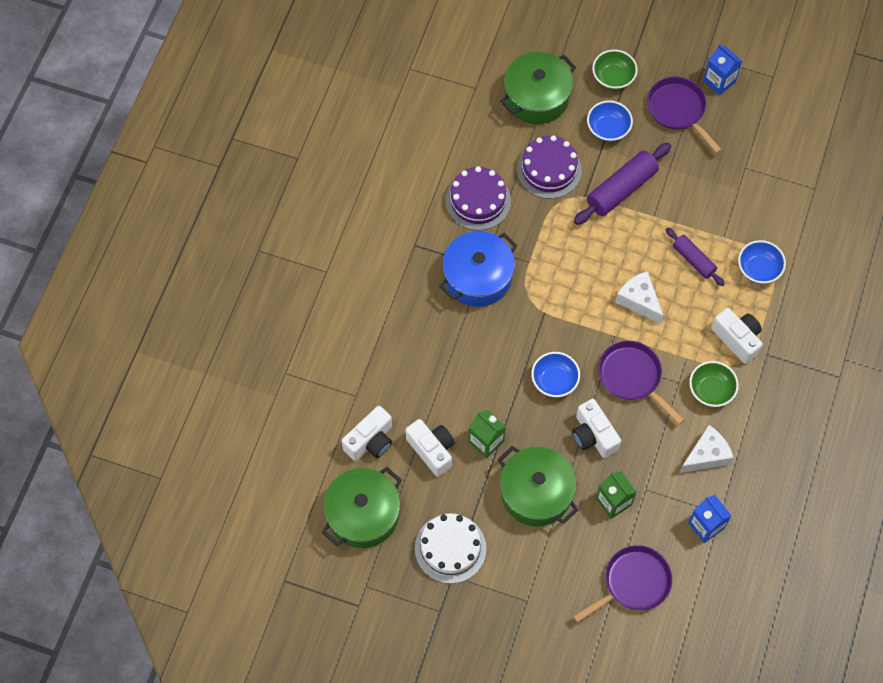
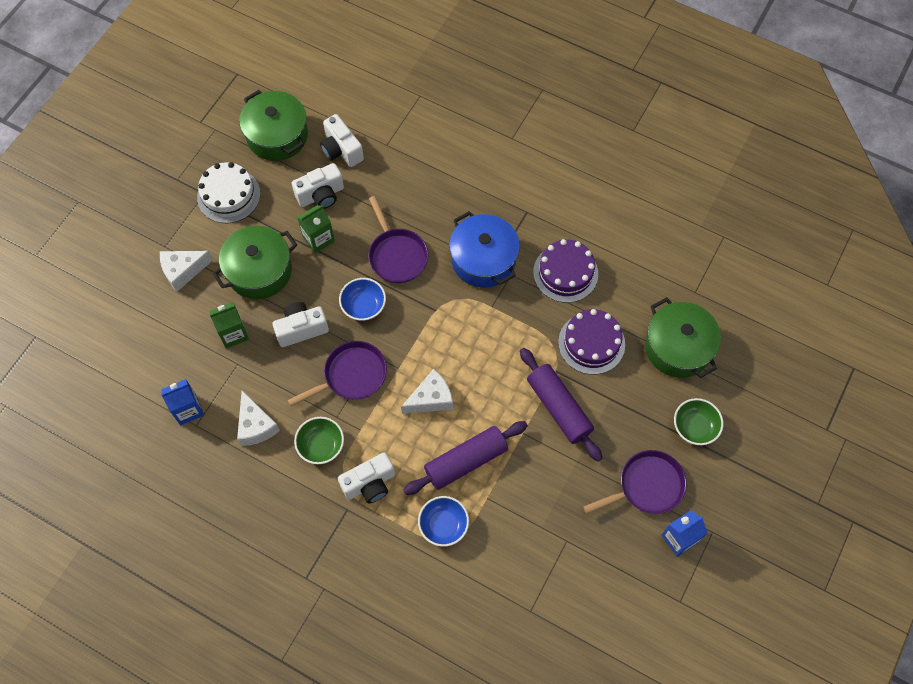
camera: 100 degrees right, 0 degrees up
purple pan [573,545,672,623] -> purple pan moved to [368,196,428,283]
blue bowl [587,101,633,142] -> none
purple rolling pin [666,228,725,286] -> purple rolling pin [404,421,528,495], size x1.63
none -> white cheese [160,251,213,292]

